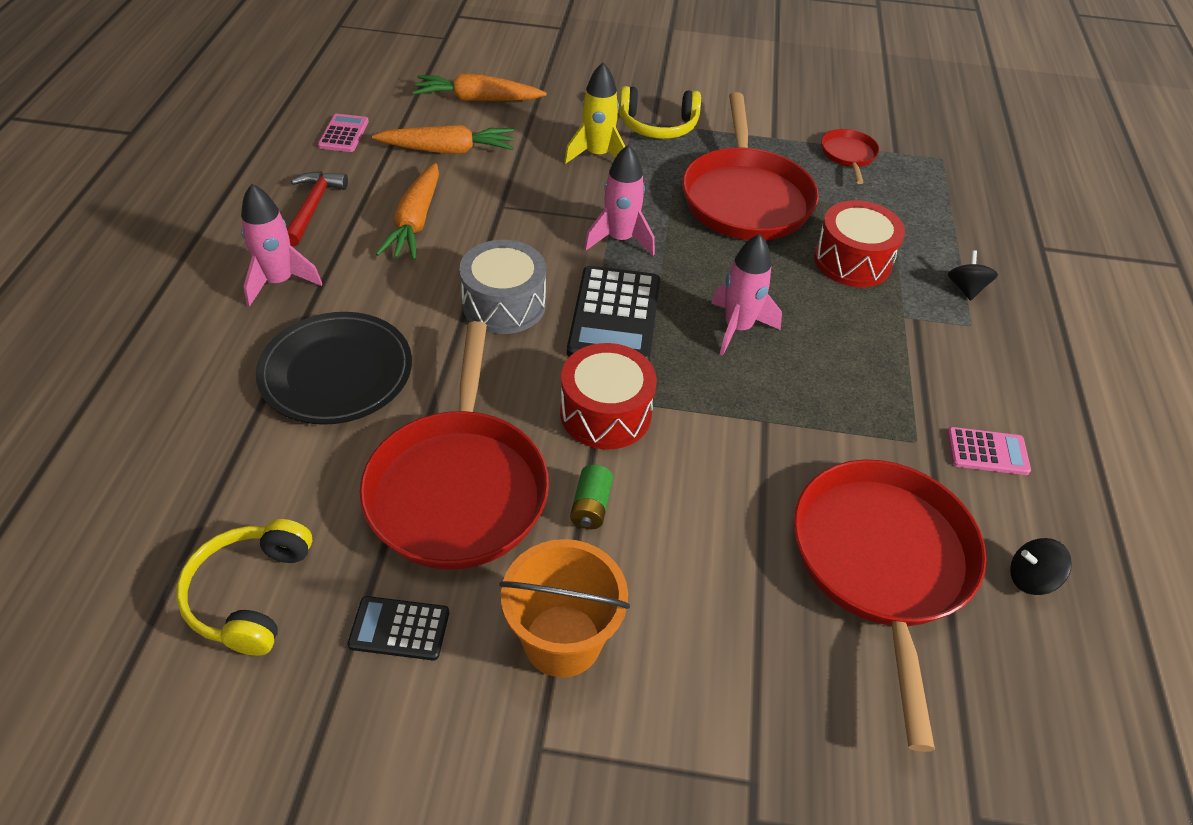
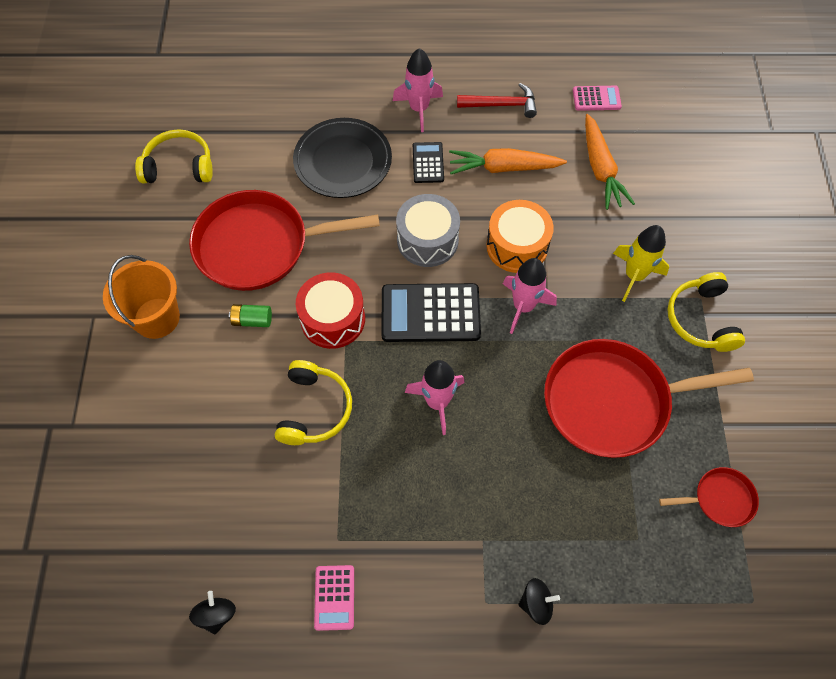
camera: 85 degrees right, 15 degrees up
black calculator [348,596,449,660] -> black calculator moved to [413,142,444,183]
orange carrot [413,73,547,101] -> none
red pan [794,460,986,752] -> none
red drum [814,200,905,287] -> none
none -> yellow headphones [275,360,352,445]
none -> orange drum [486,200,554,273]

